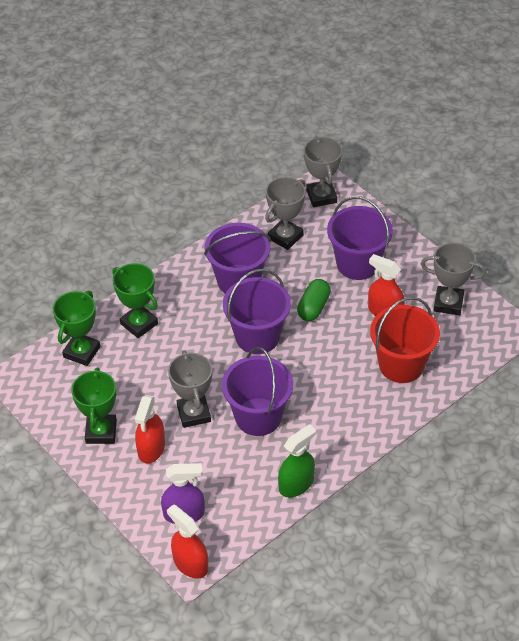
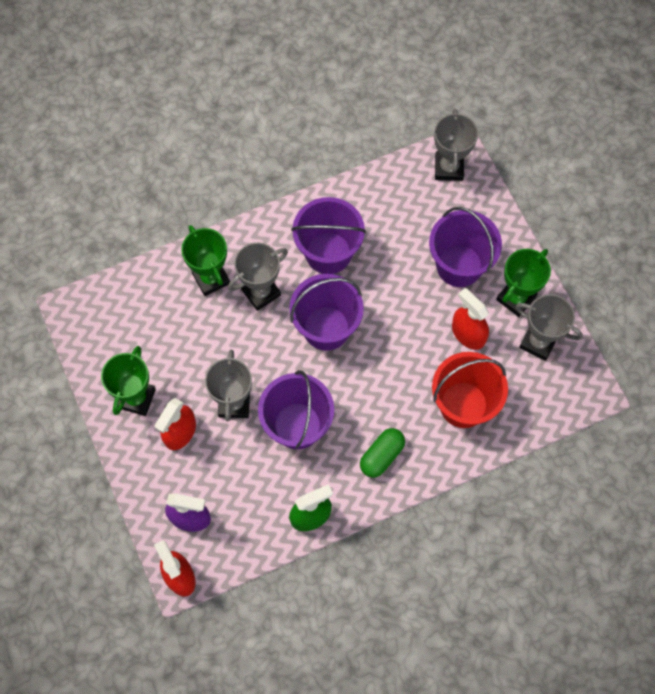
camera: 15 degrees right, 20 degrees up
green trophy [53,291,100,366] -> green trophy moved to [496,249,551,317]
grey trophy [265,177,305,250] -> grey trophy moved to [228,242,288,311]
green capsule [297,279,331,321] -> green capsule moved to [360,428,405,478]

